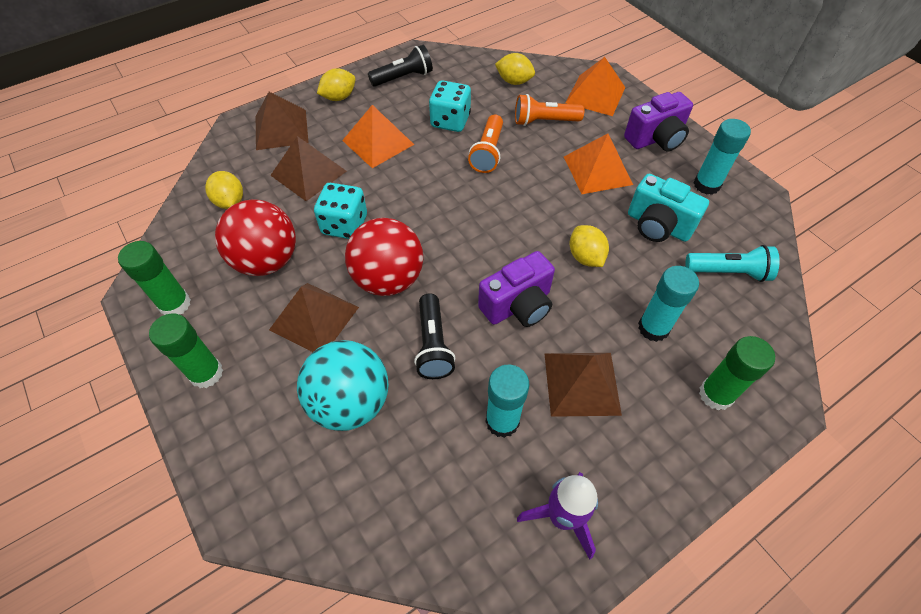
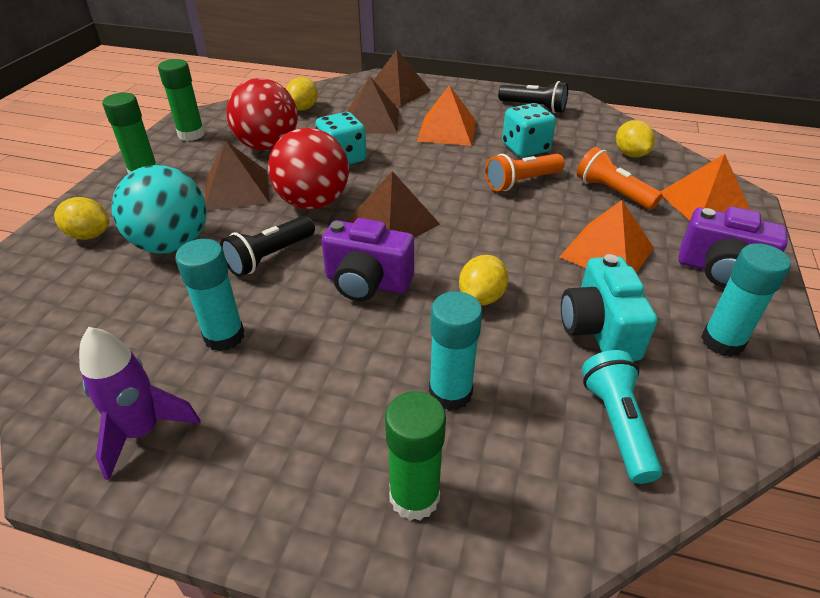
camera: 50 degrees right, 15 degrees down
yellow lemon [317,68,356,101] -> yellow lemon moved to [54,197,110,240]
brown pyramid [544,353,622,417] -> brown pyramid moved to [347,171,440,238]
turquoise flashlight [685,245,780,282] -> turquoise flashlight turned 150 degrees counterclockwise [582,350,662,484]

